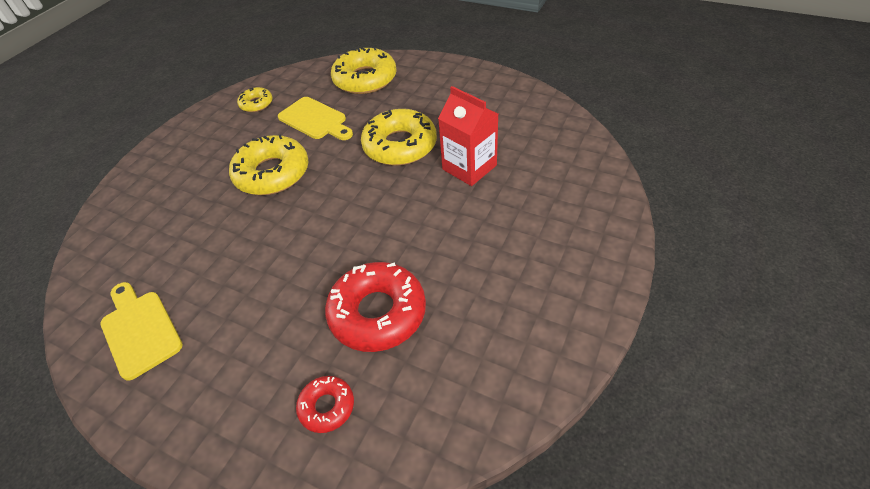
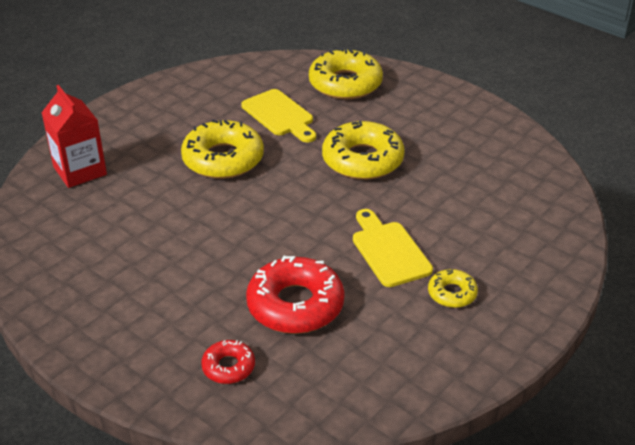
camera: 10 degrees right, 10 degrees down
yellow cutting board [100,282,183,381] -> yellow cutting board moved to [353,209,433,287]
yellow donut [237,87,273,112] -> yellow donut moved to [428,269,478,308]
red carton [438,86,498,186] -> red carton moved to [42,85,107,188]

